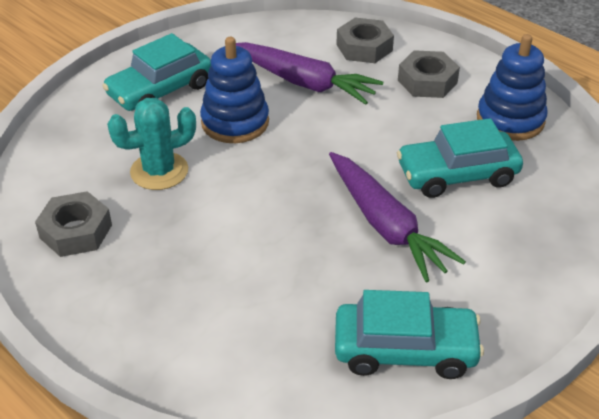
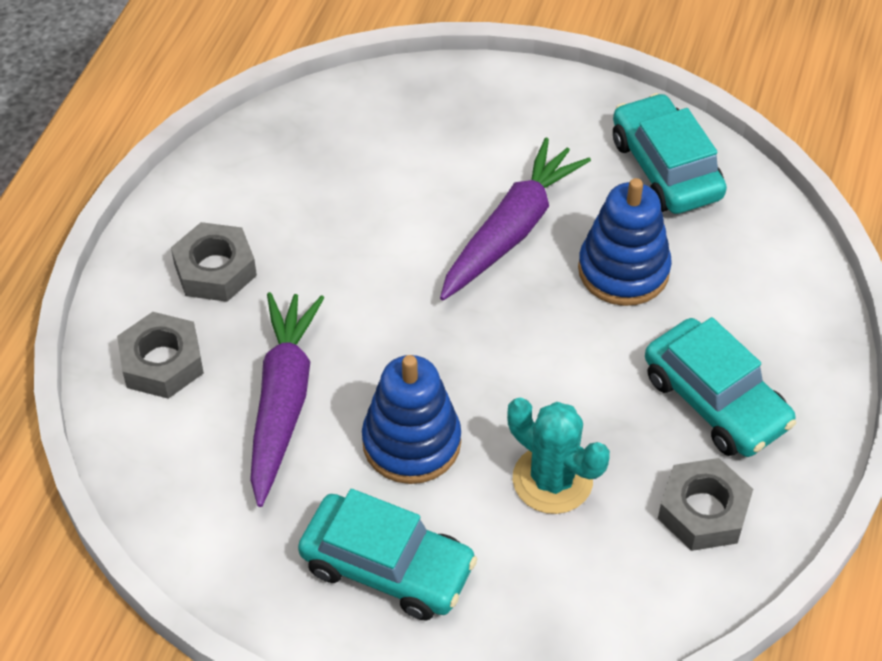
camera: 115 degrees left, 10 degrees up
turquoise car [397,118,523,198] -> turquoise car moved to [645,317,796,457]
blue stacking toy [477,34,548,141] -> blue stacking toy moved to [578,178,672,306]

